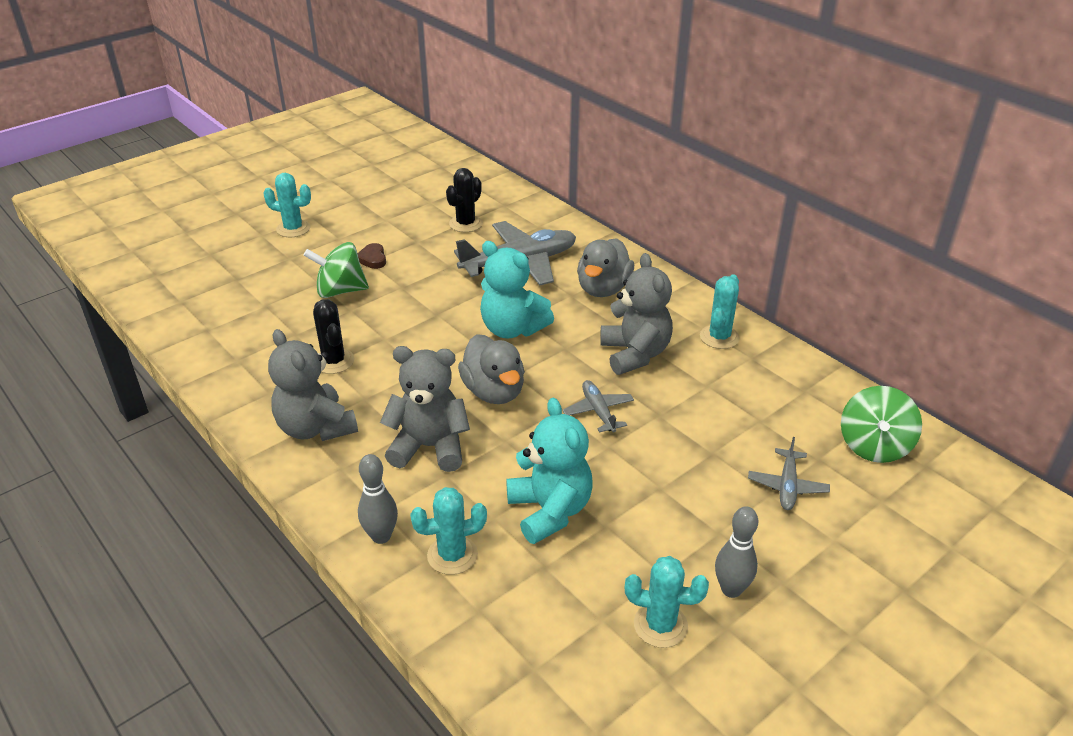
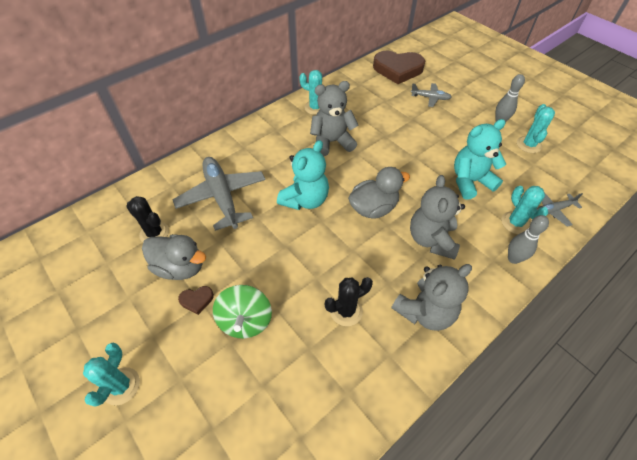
camera: 90 degrees left, 15 degrees up
grey plane [563,380,634,433] -> grey plane moved to [537,192,583,227]
grey duck [577,238,634,297] -> grey duck moved to [142,234,206,280]
green spinning top [841,386,922,463] -> brown heart [373,51,425,84]

